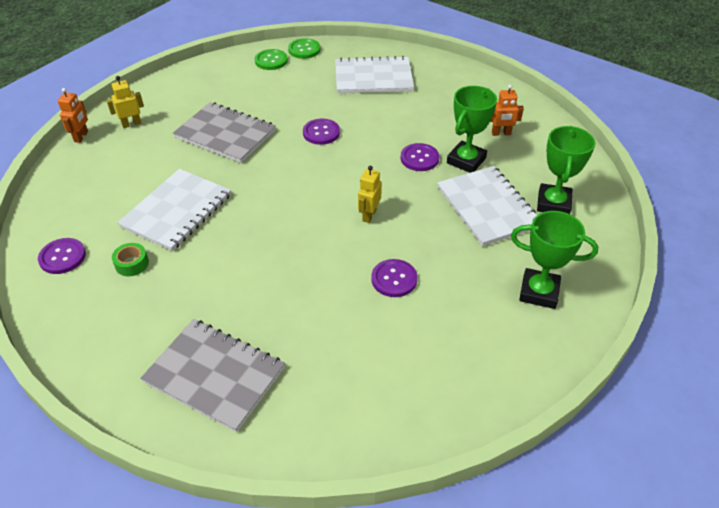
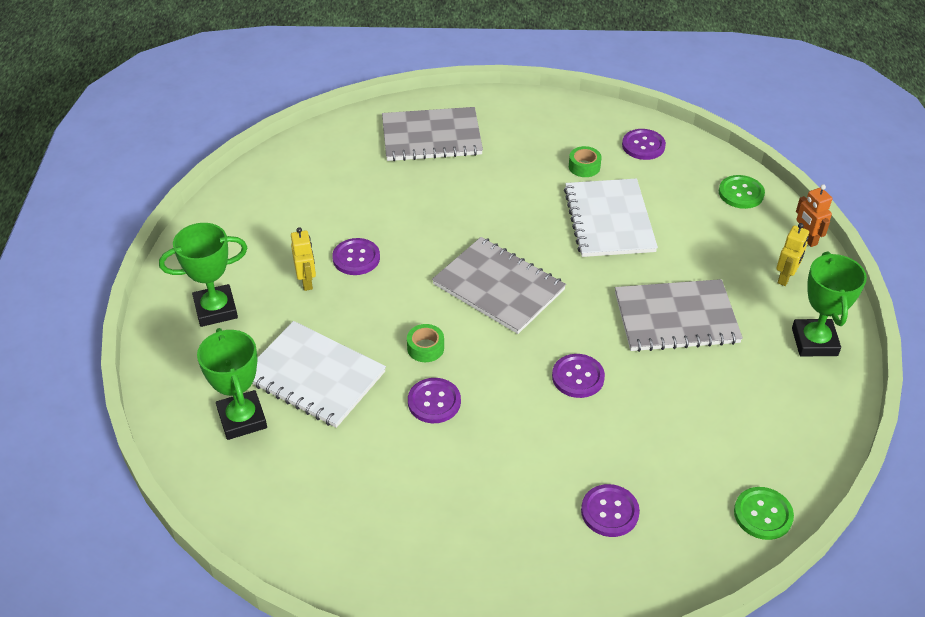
camera: 145 degrees right, 0 degrees up
green button [255,49,288,70] -> green button moved to [719,175,765,209]
white notebook [335,56,414,94] -> purple button [581,484,640,537]
yellow robot [358,166,382,223] -> yellow robot moved to [291,227,316,291]
green trophy [447,86,497,173] -> green trophy moved to [792,252,867,356]
orange robot [490,85,524,136] -> none
none -> green tape [407,324,444,362]
none -> grey notebook [432,237,566,334]

